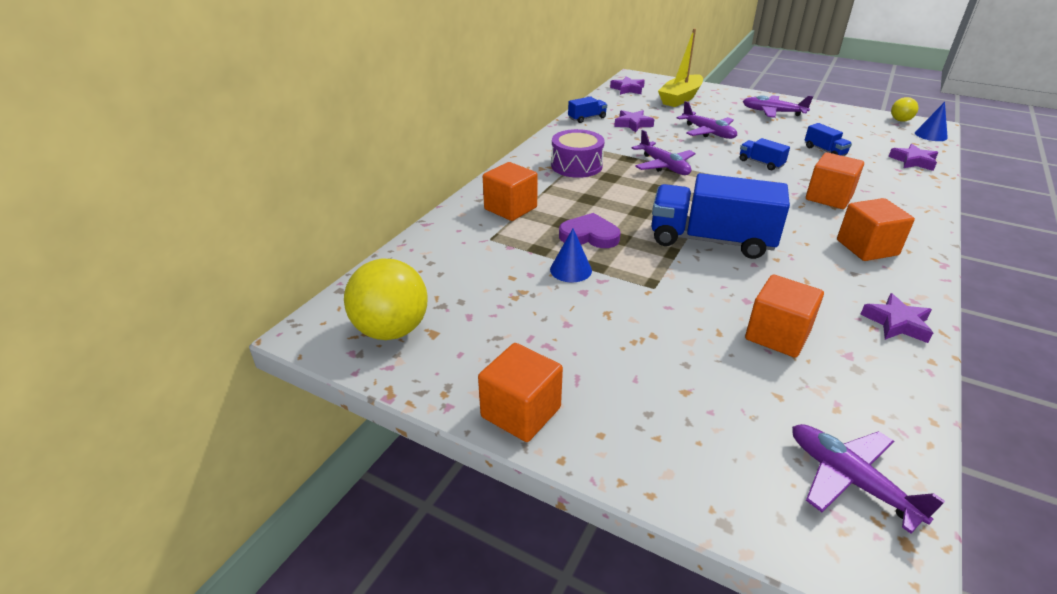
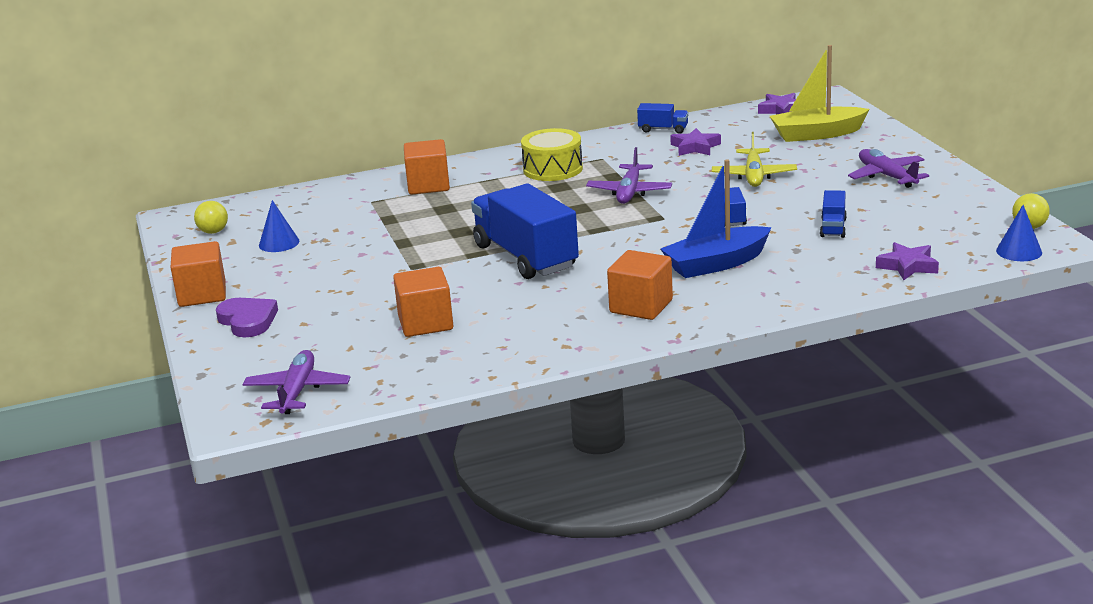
camera: 45 degrees right, 10 degrees down
yellow ball [344,258,428,340] -> yellow ball [194,201,228,234], size x0.50
blue cone [550,228,592,282] -> blue cone moved to [259,200,300,252]
purple drum [551,129,605,178] -> yellow drum [521,128,583,181]
purple heart [559,213,621,248] -> purple heart moved to [216,298,278,337]
purple plane [677,101,737,139] -> yellow plane [712,132,797,187]
orange cube [806,152,864,209] -> blue boat [661,159,772,278]
purple star [860,293,933,343] -> none

